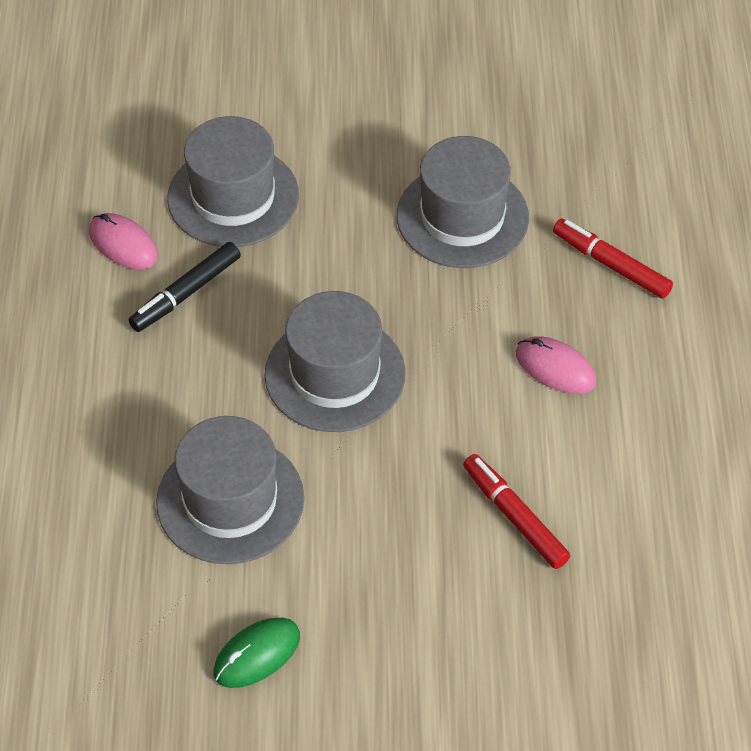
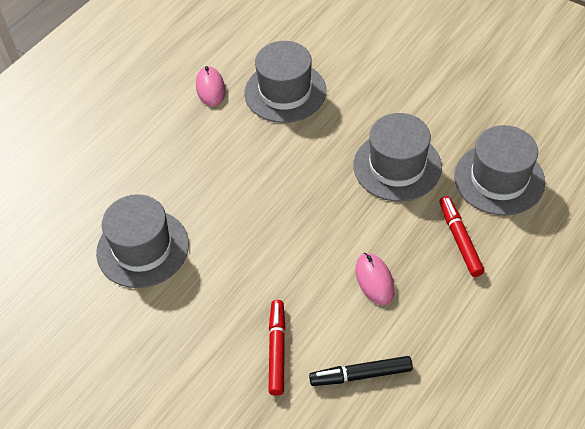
camera: 40 degrees right, 0 degrees up
black marker [129,242,241,332] -> black marker moved to [309,356,413,386]
green mouse [213,618,300,688] -> none
grey hat [264,291,406,432] -> grey hat moved to [454,125,545,215]

